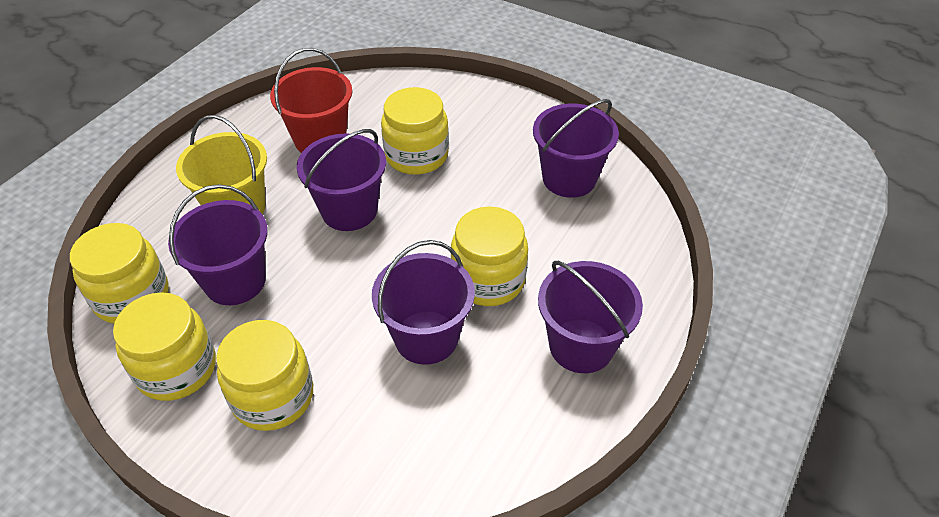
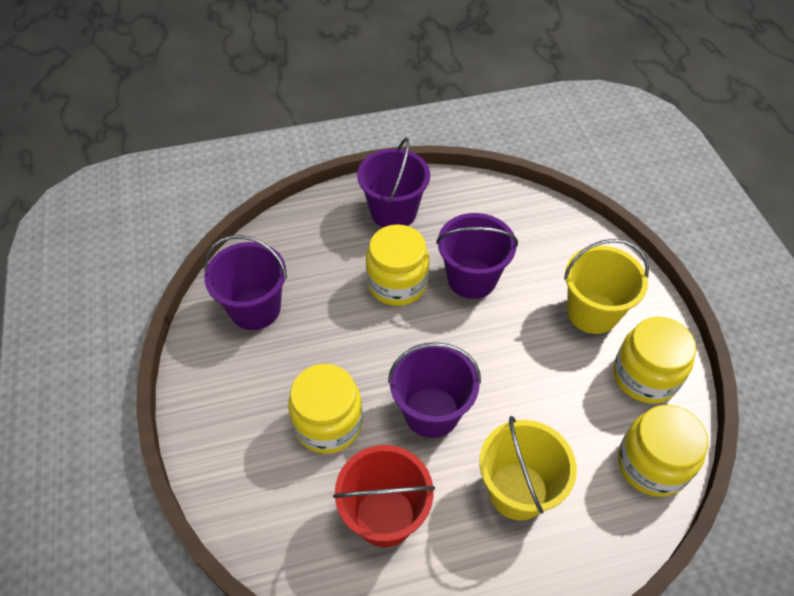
camera: 135 degrees left, 5 degrees up
purple bucket [168,184,268,305] -> none
yellow jar [216,320,313,431] -> yellow bucket [564,239,649,334]

